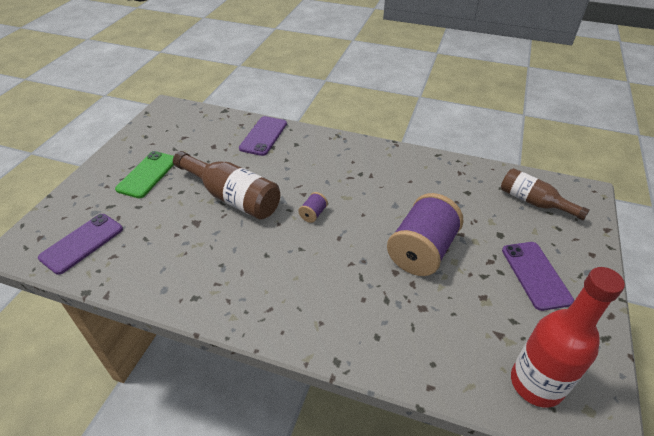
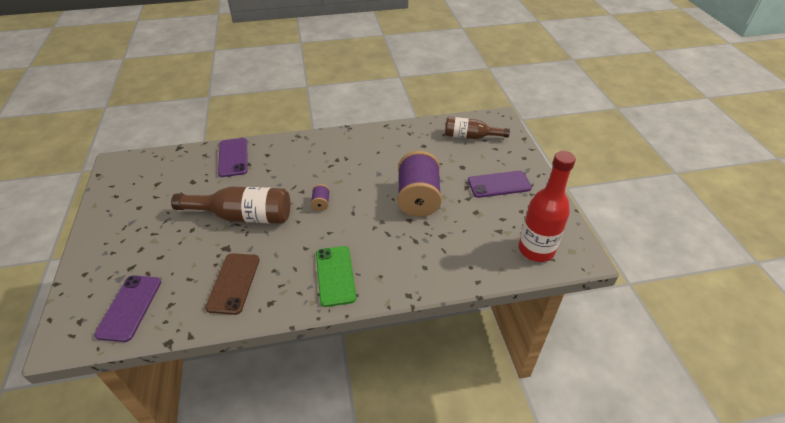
camera: 30 degrees left, 0 degrees up
green phone [115,151,174,198] -> green phone moved to [316,246,356,307]
purple phone [502,242,574,311] -> purple phone turned 60 degrees counterclockwise [468,171,532,198]
none -> brown phone [205,253,260,315]

